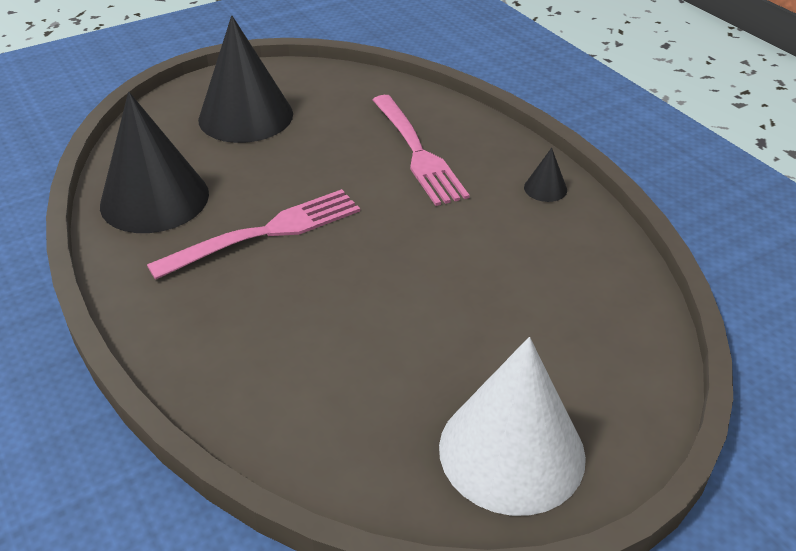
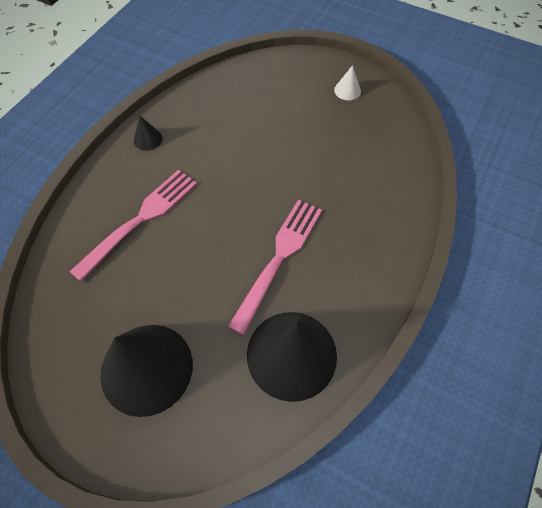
camera: 120 degrees left, 20 degrees up
pink fork [147,189,360,280] -> pink fork turned 90 degrees clockwise [228,200,322,335]
white cone [439,337,586,516] -> white cone [334,65,361,100], size x0.41

